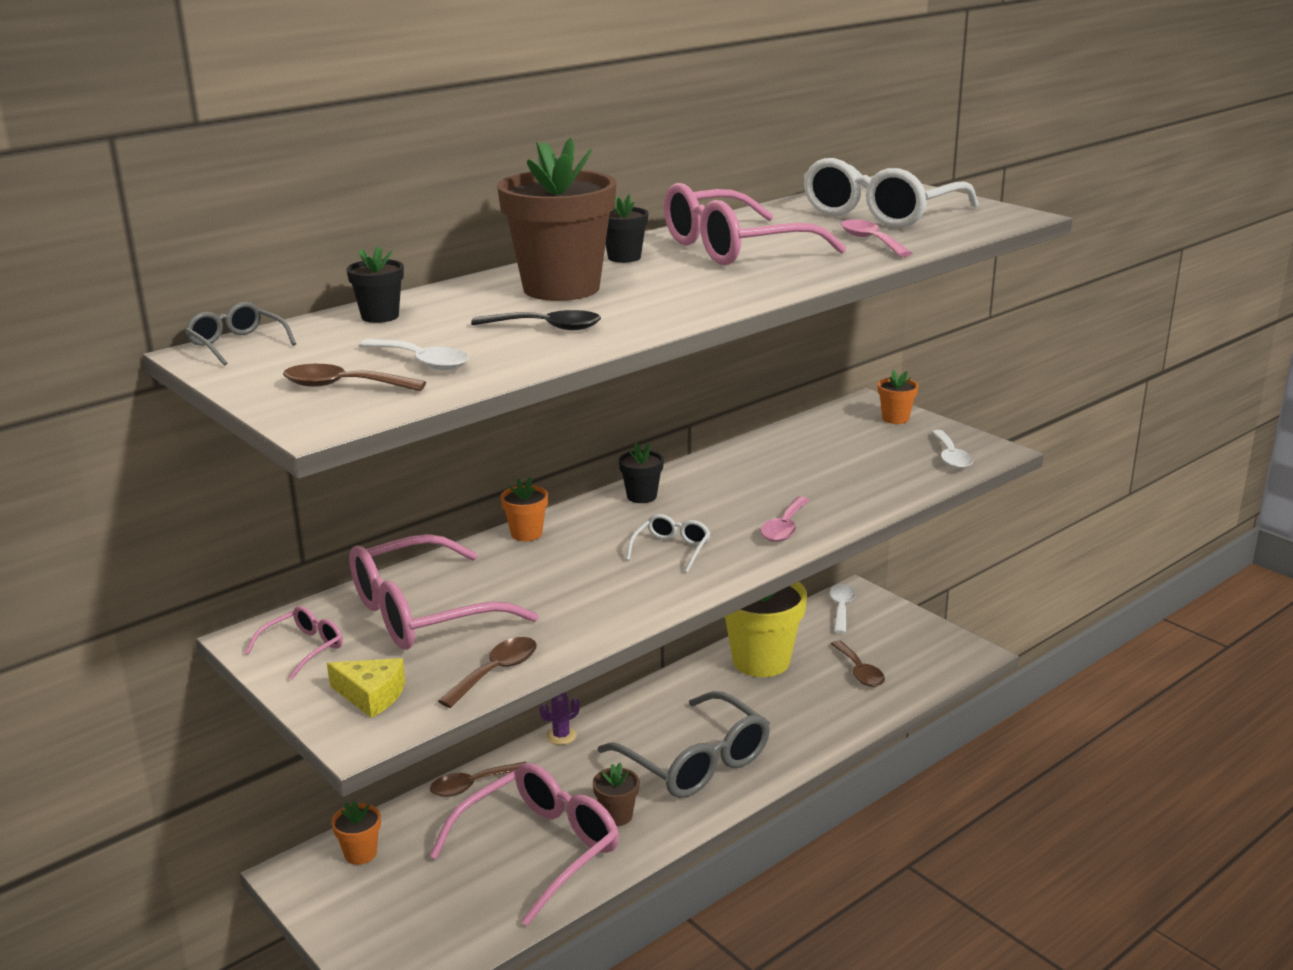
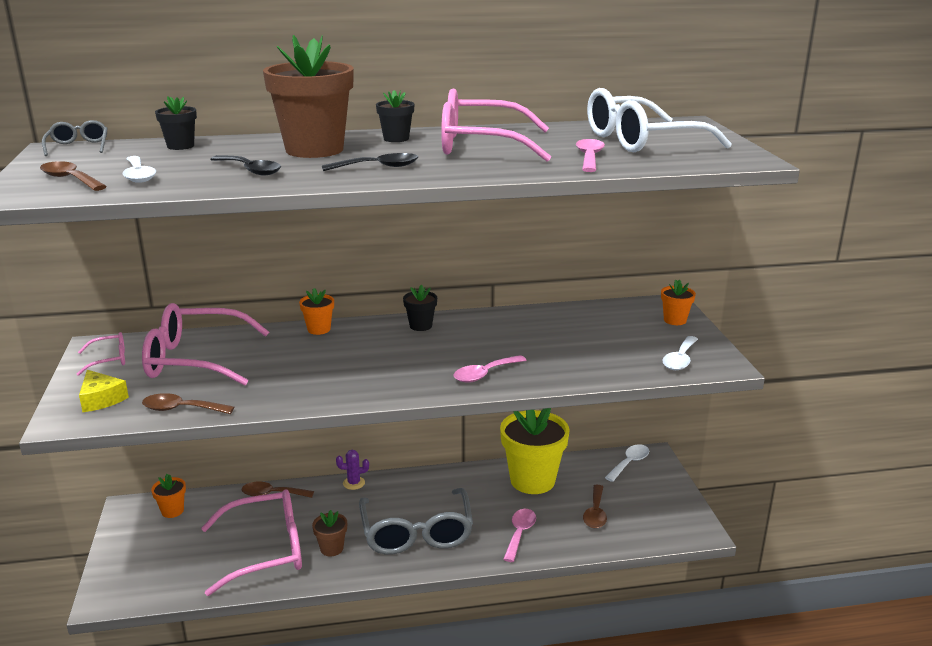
camera: 30 degrees right, 0 degrees up
brown spoon [438,637,537,708] -> brown spoon turned 150 degrees counterclockwise [142,393,234,414]
white glasses [626,514,710,573] -> none
none -> black spoon [322,153,418,171]
none -> pink spoon [503,509,536,562]

